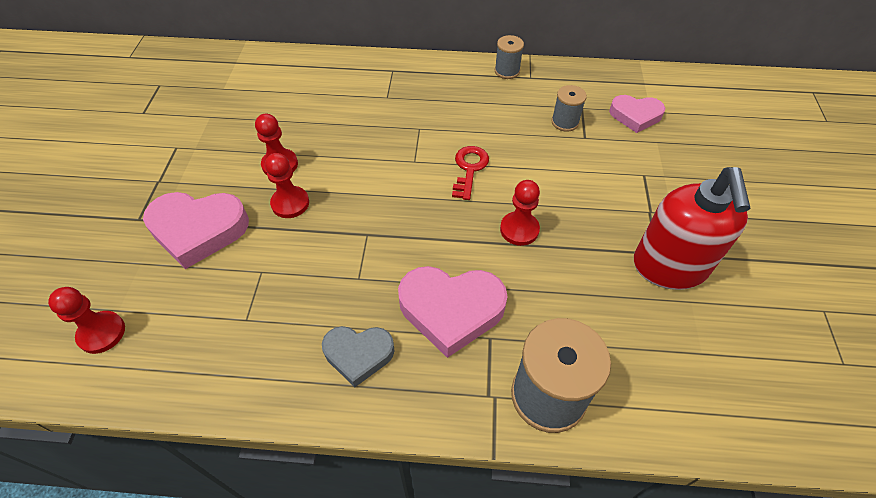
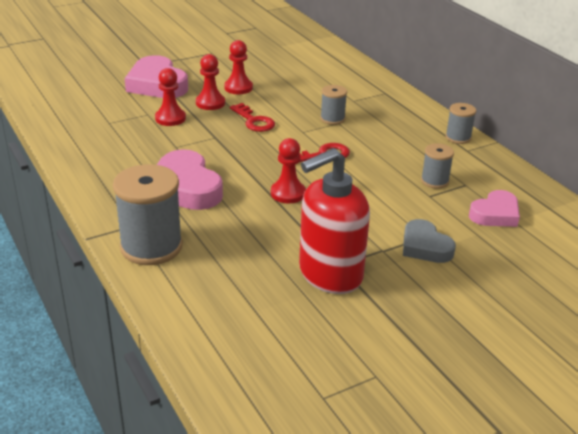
camera: 55 degrees right, 20 degrees down
red pawn [48,287,125,354] -> red pawn moved to [155,68,186,126]
grey heart [322,326,394,387] -> grey heart moved to [403,219,456,263]
pink heart [609,95,665,133] -> pink heart turned 105 degrees counterclockwise [469,190,520,227]
none -> red key [230,103,275,132]
none -> grey spool [320,85,347,125]

